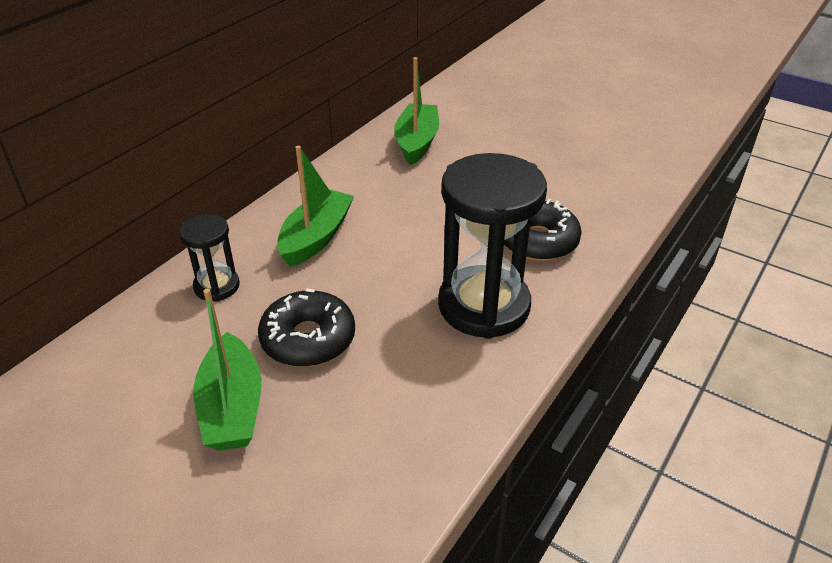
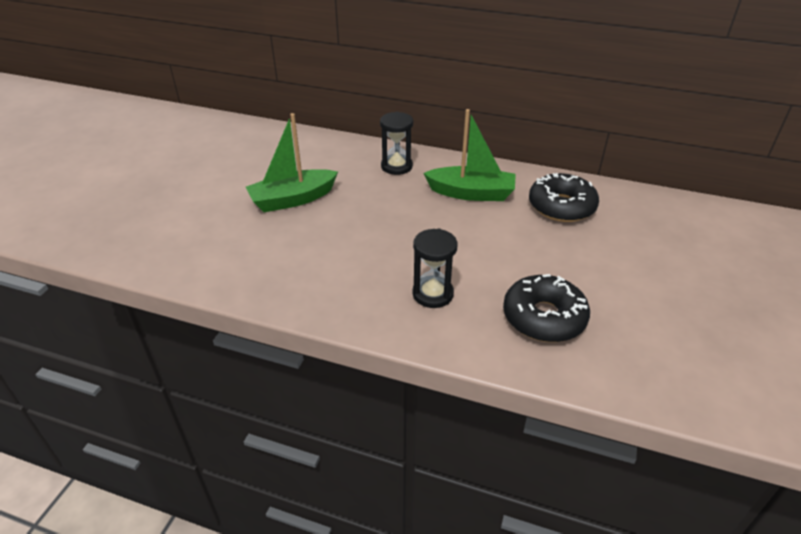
camera: 75 degrees right, 0 degrees up
black donut [258,288,355,367] -> black donut moved to [529,173,599,222]
green boat [394,57,439,165] -> none
black hourglass [438,153,547,339] -> black hourglass [412,228,458,308], size x0.51

